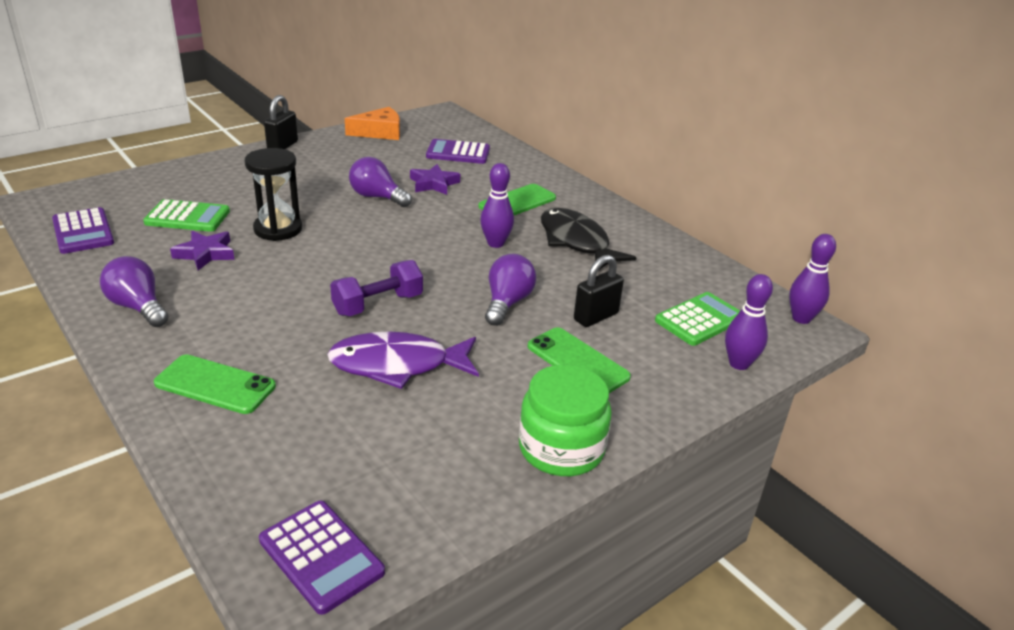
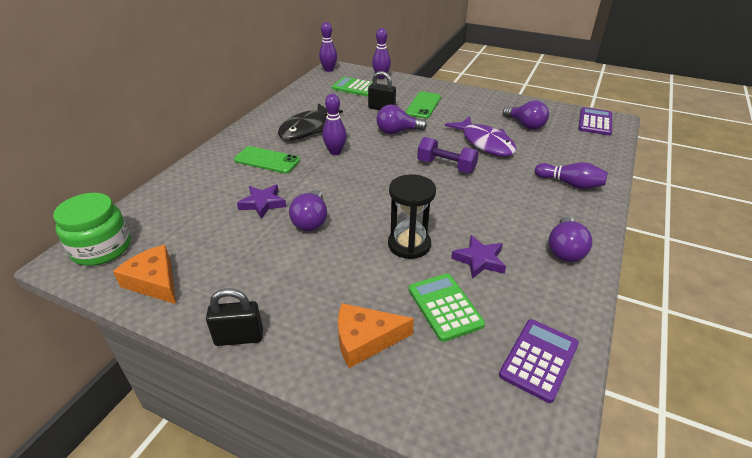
camera: 115 degrees left, 5 degrees up
green phone [154,354,276,414] -> purple bowling pin [535,162,608,189]
purple calculator [426,139,490,164] -> none
green jar [519,364,612,476] -> green jar moved to [53,193,131,266]
none -> orange cheese [338,303,414,368]
none -> purple light bulb [503,100,549,130]

